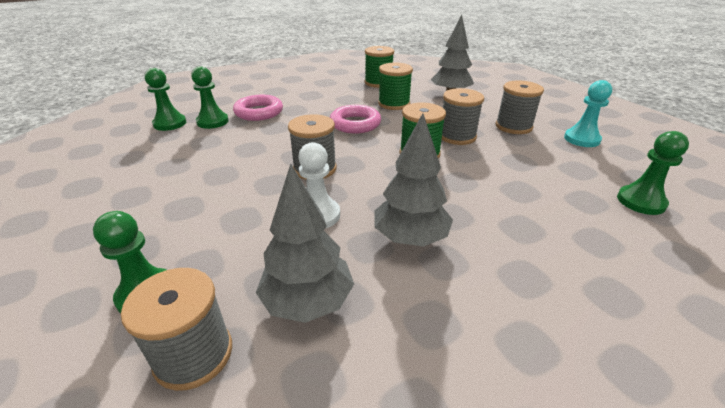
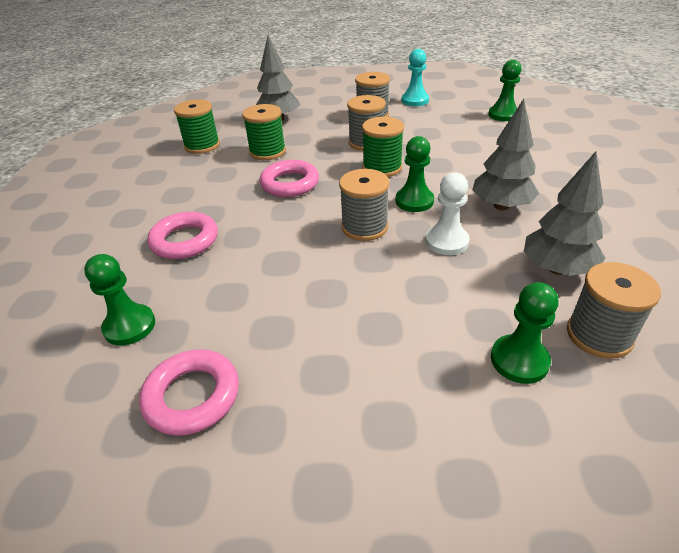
camera: 60 degrees left, 5 degrees up
green pawn [191,66,229,129] -> green pawn moved to [396,136,434,212]
none -> pink ring [139,349,239,436]

